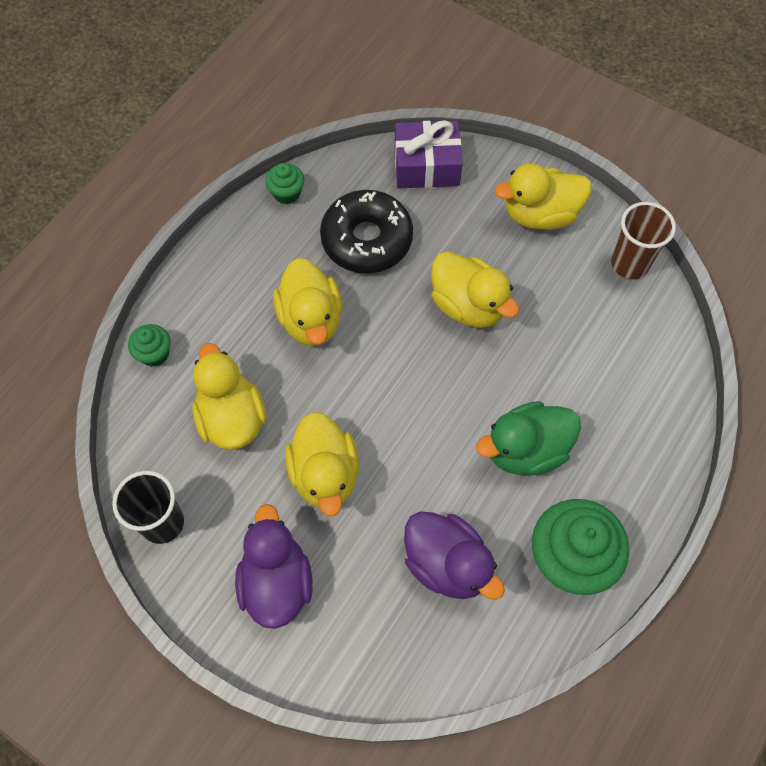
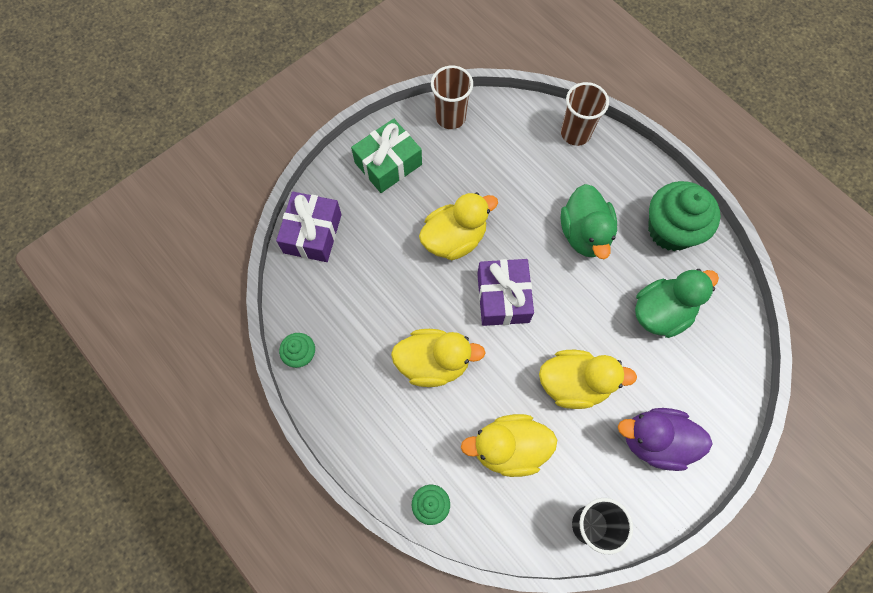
camera: 75 degrees left, 5 degrees up
black donut [320,190,413,273] -> none
purple duck [404,512,505,600] -> green duck [635,269,719,338]
yellow duck [494,163,592,230] -> green gift [351,119,422,193]
none -> purple gift [477,259,534,326]
none -> brown cup [561,82,609,146]

